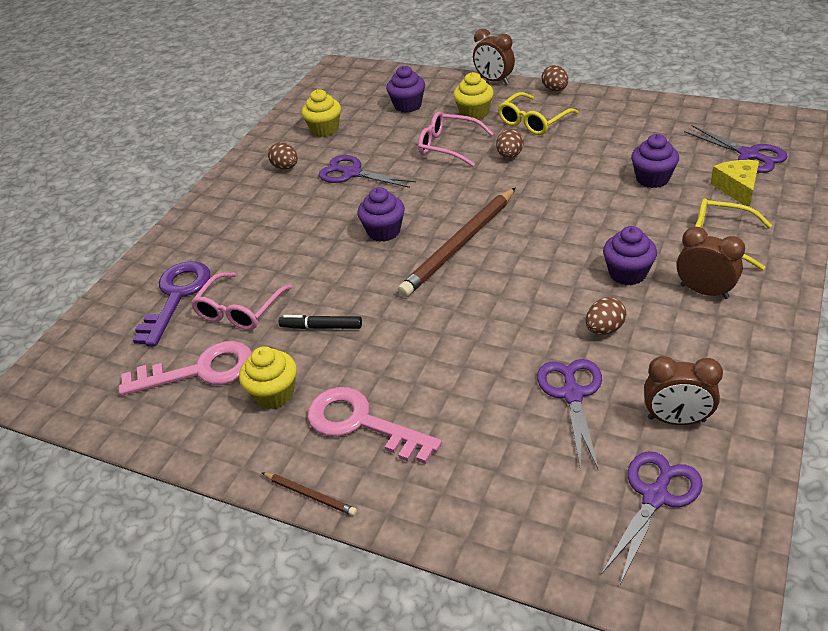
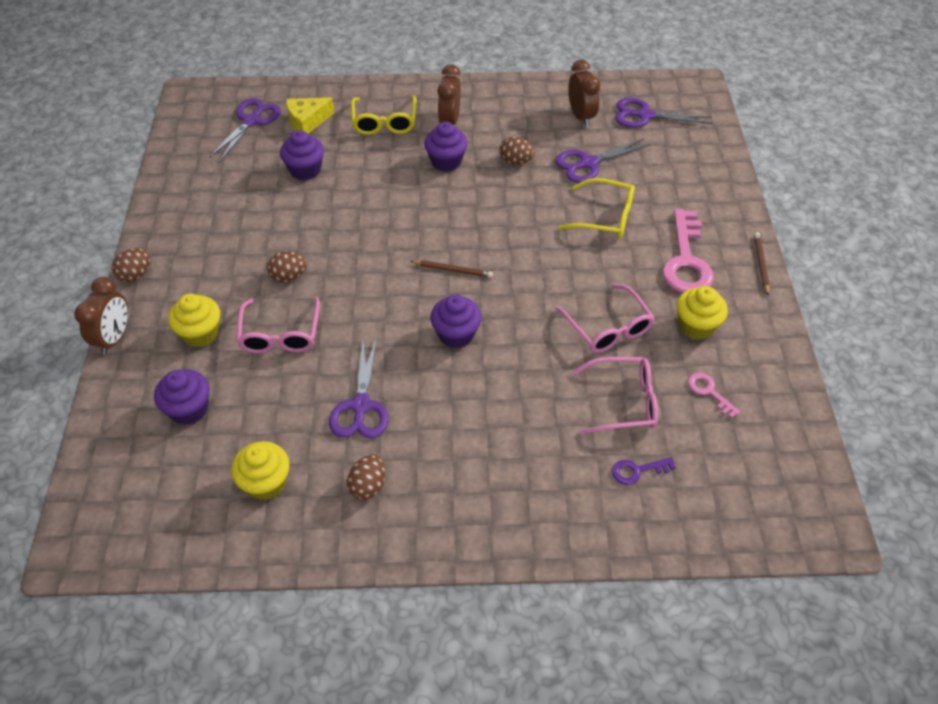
camera: 120 degrees left, 10 degrees up
pink key [119,341,252,396] -> pink key [688,373,741,418], size x0.47
purple key [133,261,210,347] -> purple key [612,457,676,485], size x0.47
black marker [279,315,362,329] -> pink glasses [556,284,655,353]
brown pencil [398,188,515,297] -> brown pencil [410,260,493,278], size x0.44
yellow glasses [498,92,579,135] -> yellow glasses moved to [558,178,635,238]

